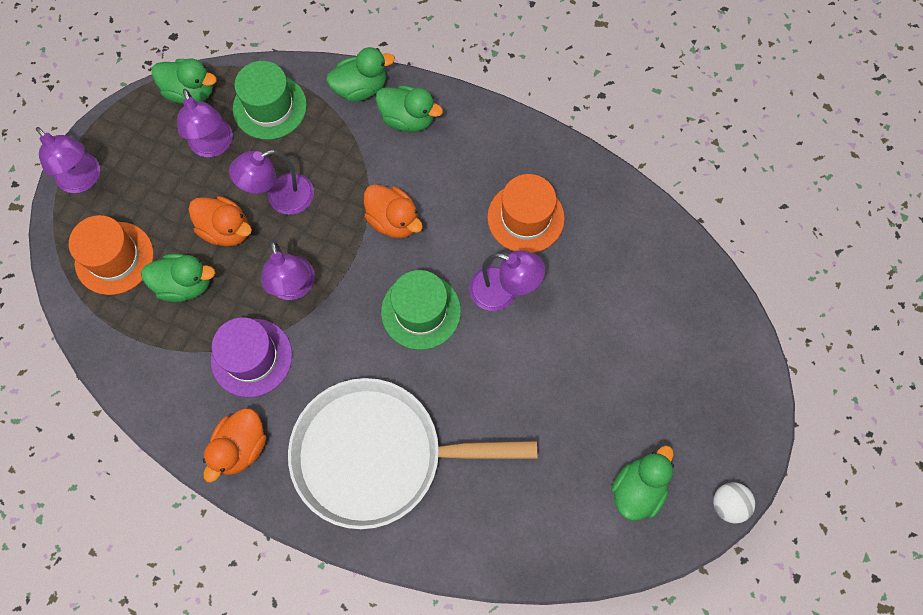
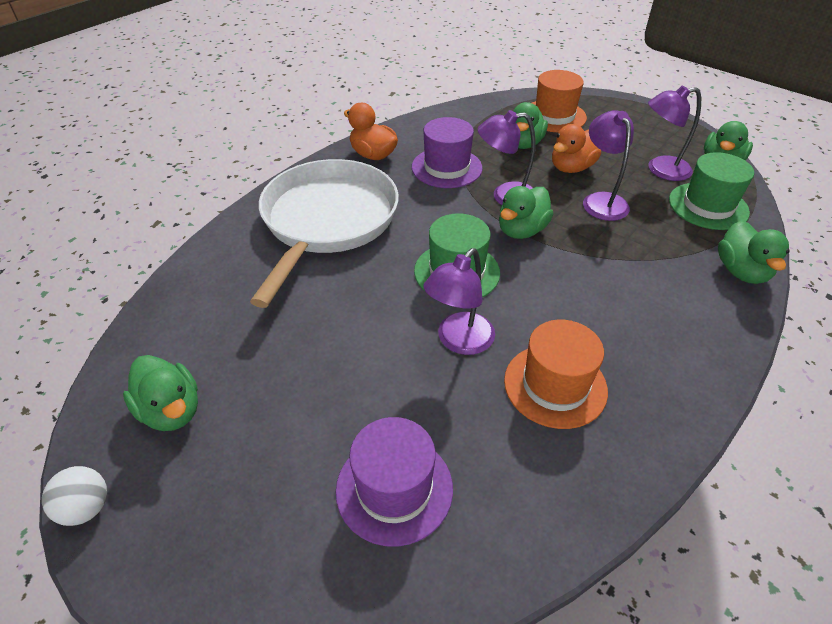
camera: 105 degrees right, 25 degrees down
purple lamp [36,127,100,193] -> none
orange duck [364,184,423,238] -> none
green duck [375,85,443,132] -> green duck moved to [499,186,553,239]
none -> purple hat [336,417,453,547]

